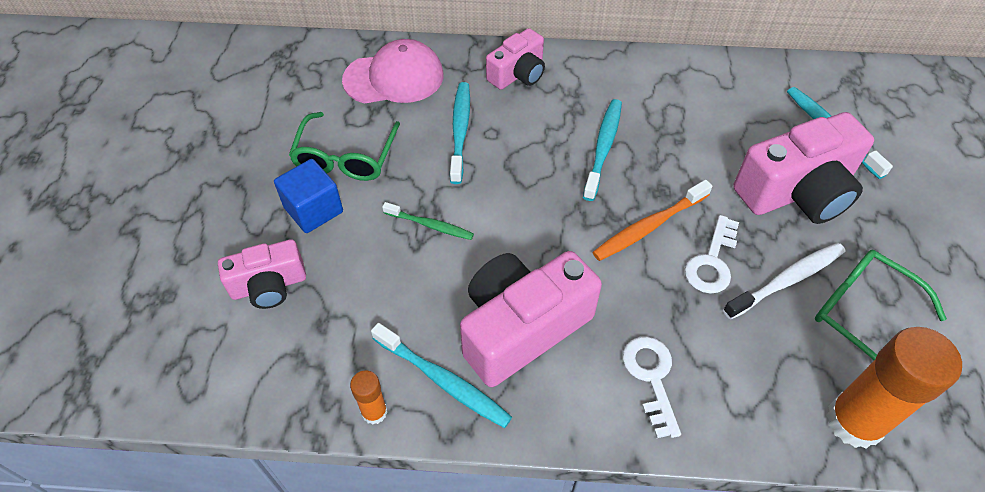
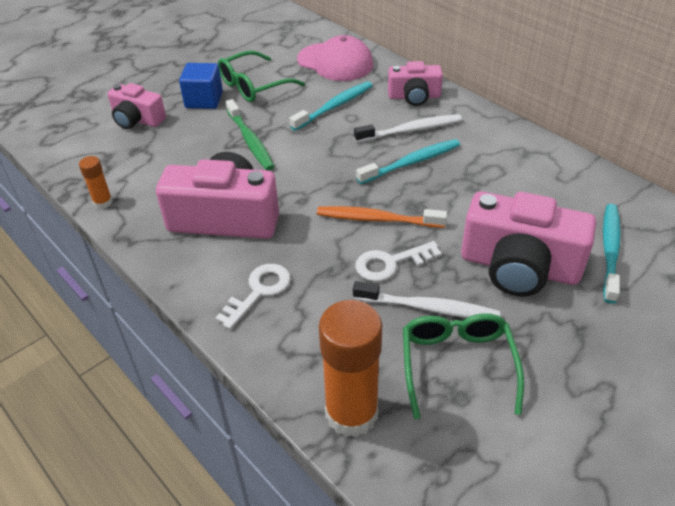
camera: 45 degrees right, 10 degrees down
turquoise toothbrush [371,323,512,428] -> none
green toothbrush [382,202,474,240] -> green toothbrush [226,99,275,170], size x1.51
none -> white toothbrush [354,114,462,143]

